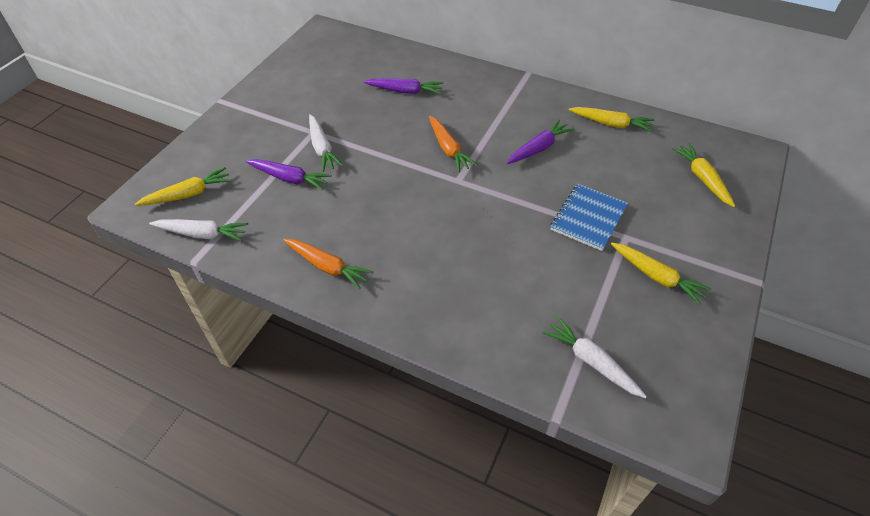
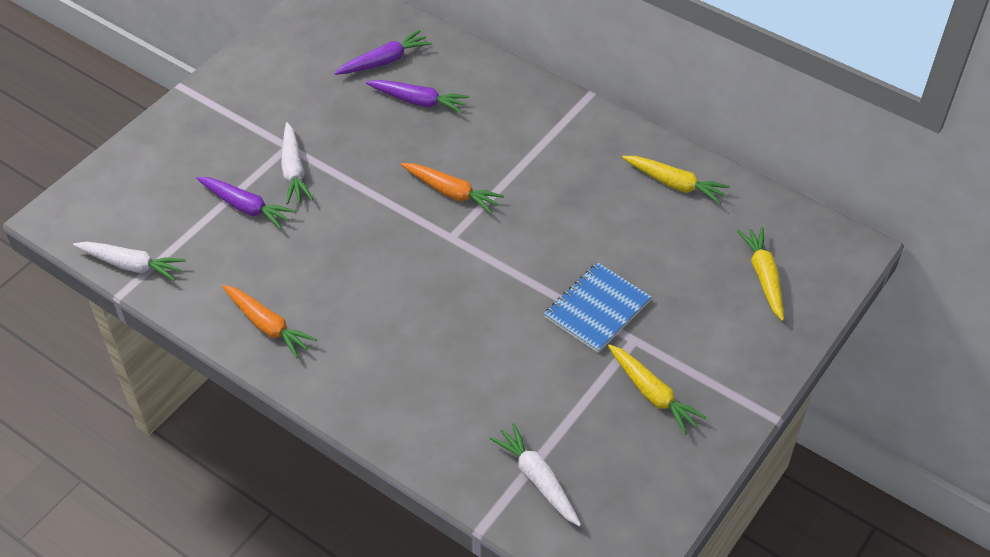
camera: 10 degrees right, 0 degrees up
yellow carrot [134,167,232,206] -> none
orange carrot [429,116,478,172] -> orange carrot turned 45 degrees counterclockwise [401,163,504,214]
purple carrot [507,119,574,164] -> purple carrot moved to [334,30,432,75]

